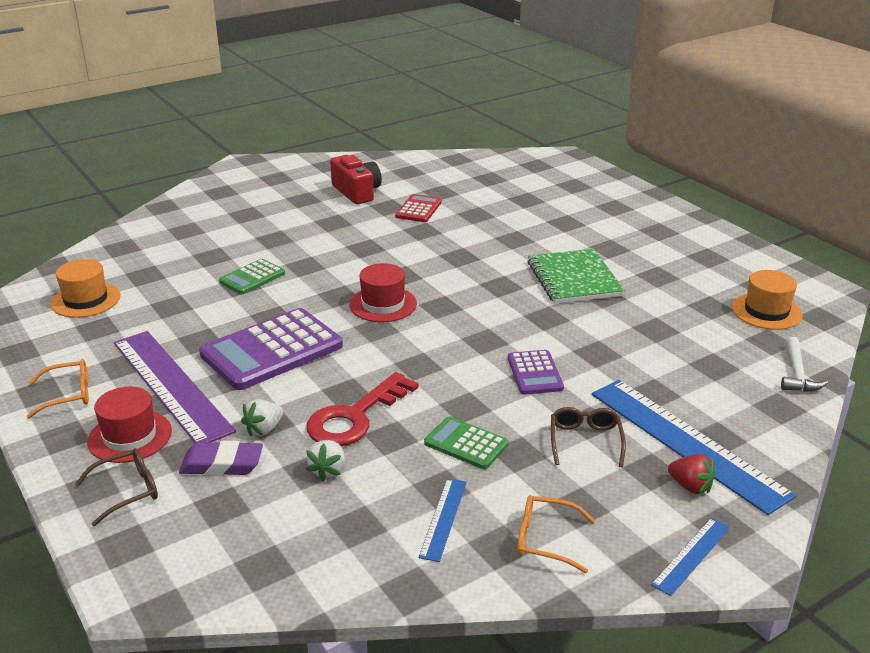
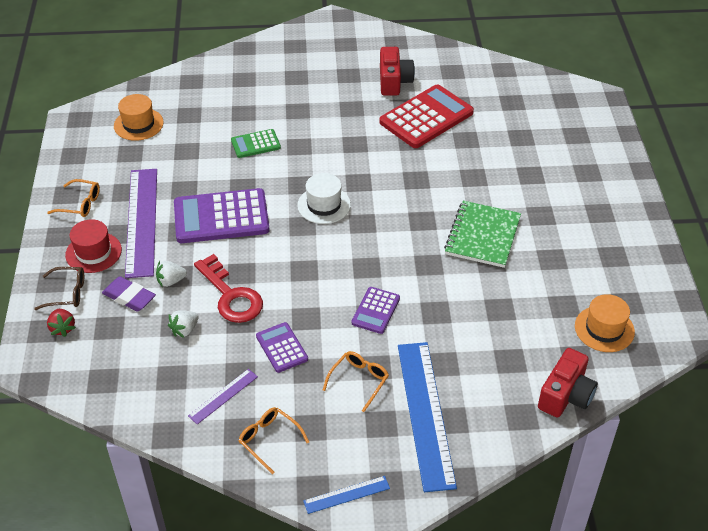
camera: 30 degrees right, 15 degrees up
red key [306,372,419,446] -> red key turned 105 degrees counterclockwise [194,254,263,323]
red hat [349,263,417,322] -> white hat [297,173,351,224]
red calculator [395,194,442,222] -> red calculator [379,84,474,148], size x1.91
blue ruler [419,478,467,562] -> purple ruler [188,369,258,424]
green calculator [424,417,509,469] -> purple calculator [256,322,308,373]
brown glasses [551,407,626,467] -> orange glasses [323,351,389,412]
red strawberry [668,454,716,494] -> red strawberry moved to [47,309,76,337]
white hammer [781,337,828,392] -> red camera [538,348,598,418]

